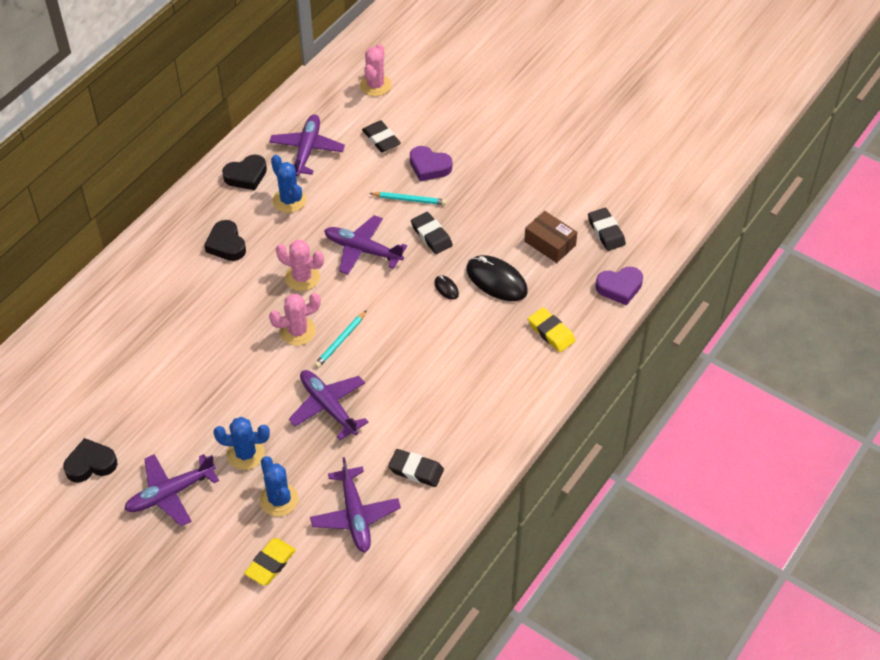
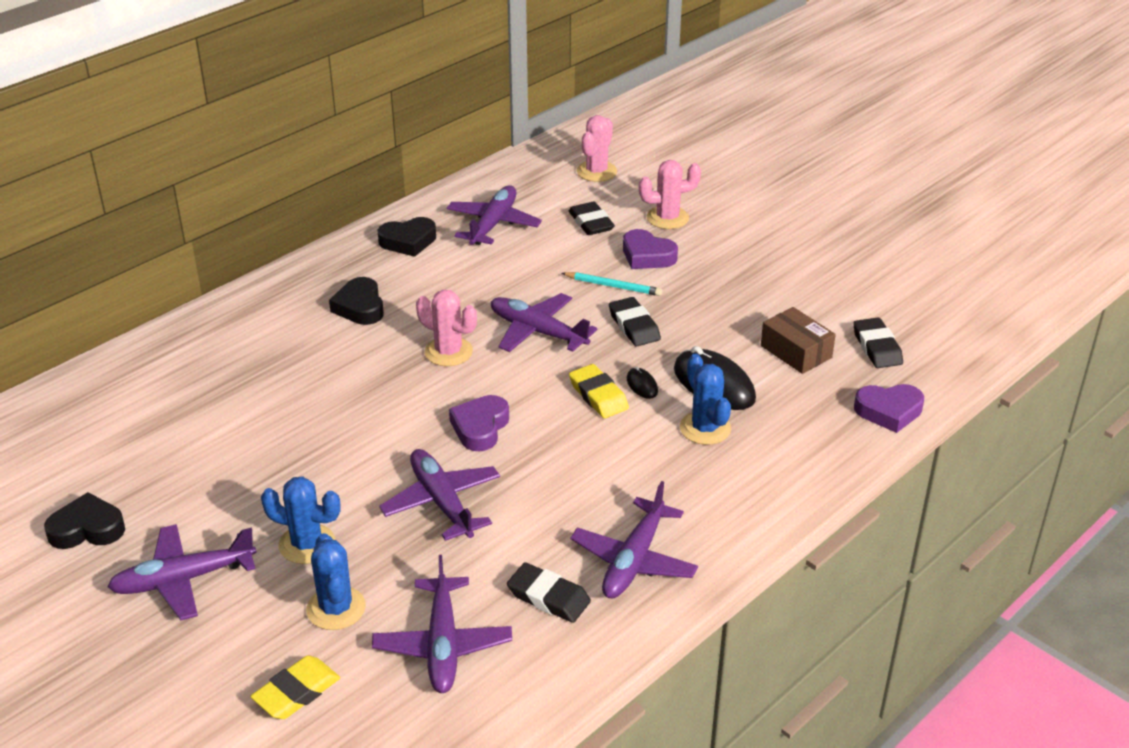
camera: 10 degrees right, 15 degrees down
pink cactus [269,293,321,346] -> pink cactus moved to [639,160,701,229]
blue cactus [271,155,306,213] -> blue cactus moved to [680,354,731,445]
turquoise pencil [314,310,367,368] -> purple heart [449,395,509,452]
yellow eraser [528,307,576,352] -> yellow eraser moved to [569,364,629,418]
none -> purple plane [570,481,698,598]

